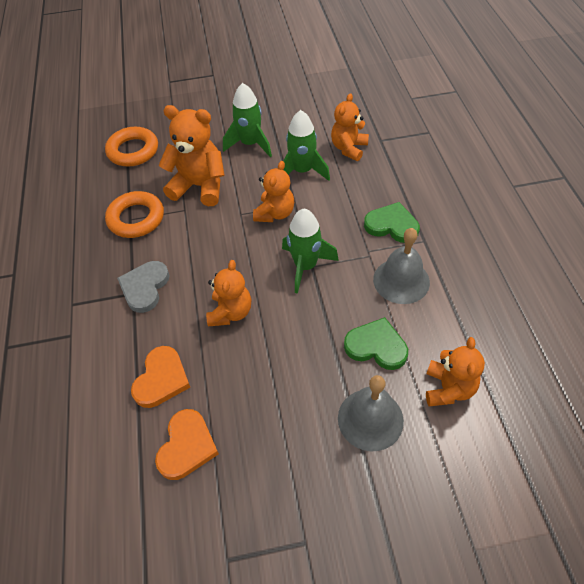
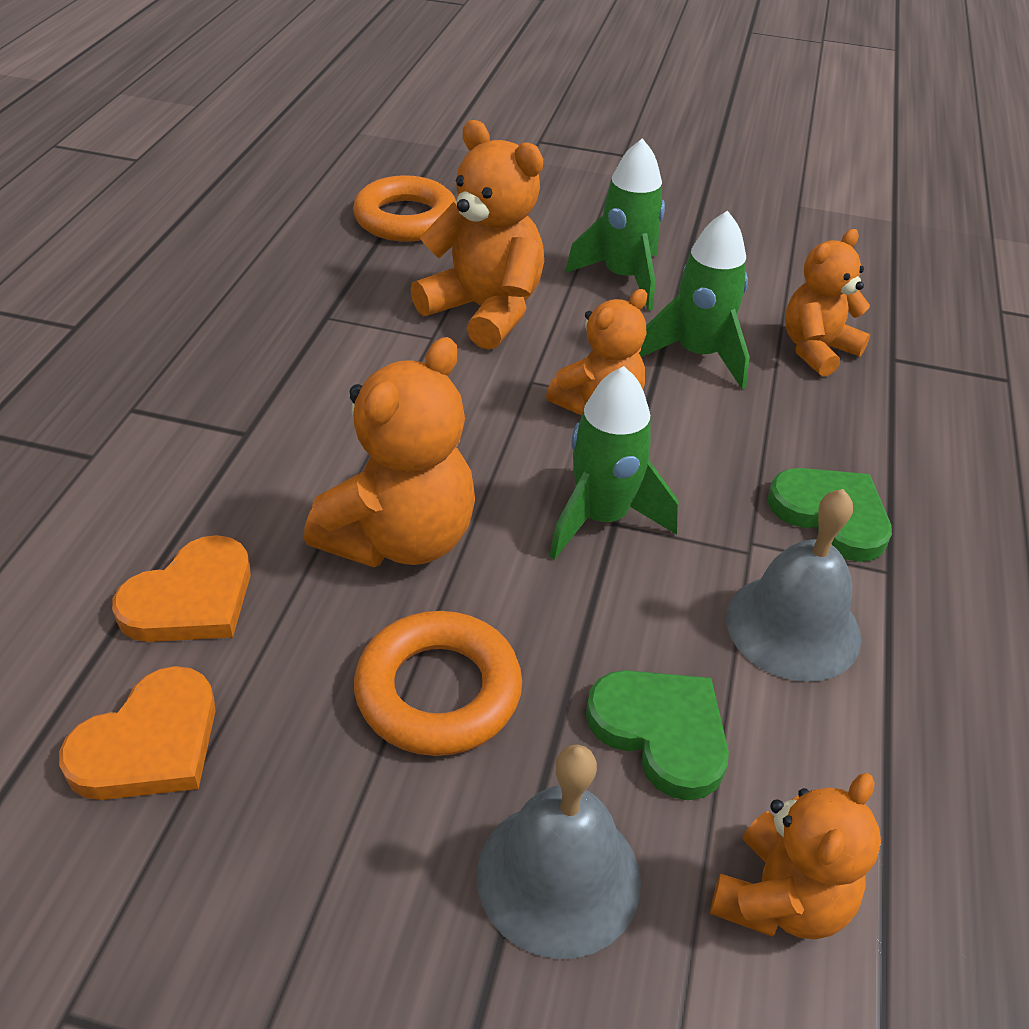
camera: 20 degrees right, 10 degrees down
orange ring [105,191,164,238] -> orange ring moved to [354,611,522,756]
grey heart [117,261,170,313] -> none
orange teddy bear [206,260,251,326] -> orange teddy bear [304,337,475,567], size x1.52

